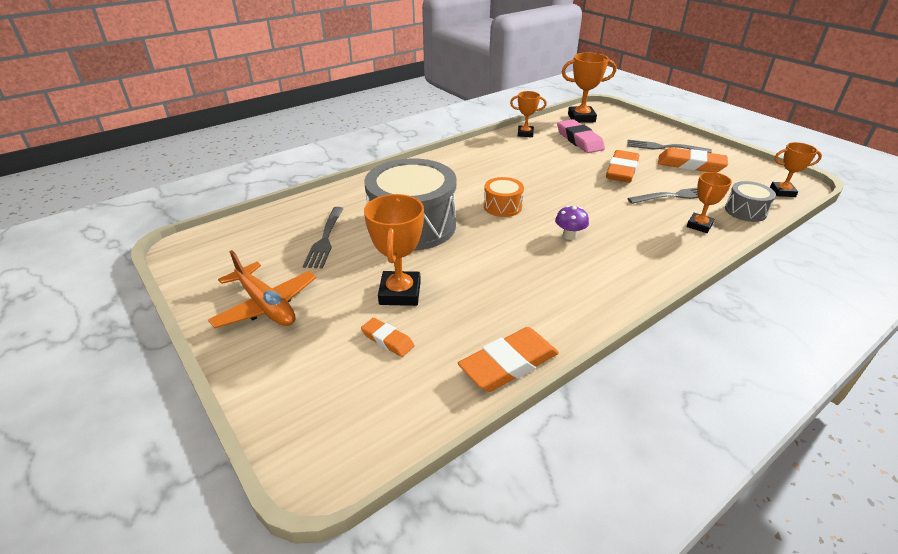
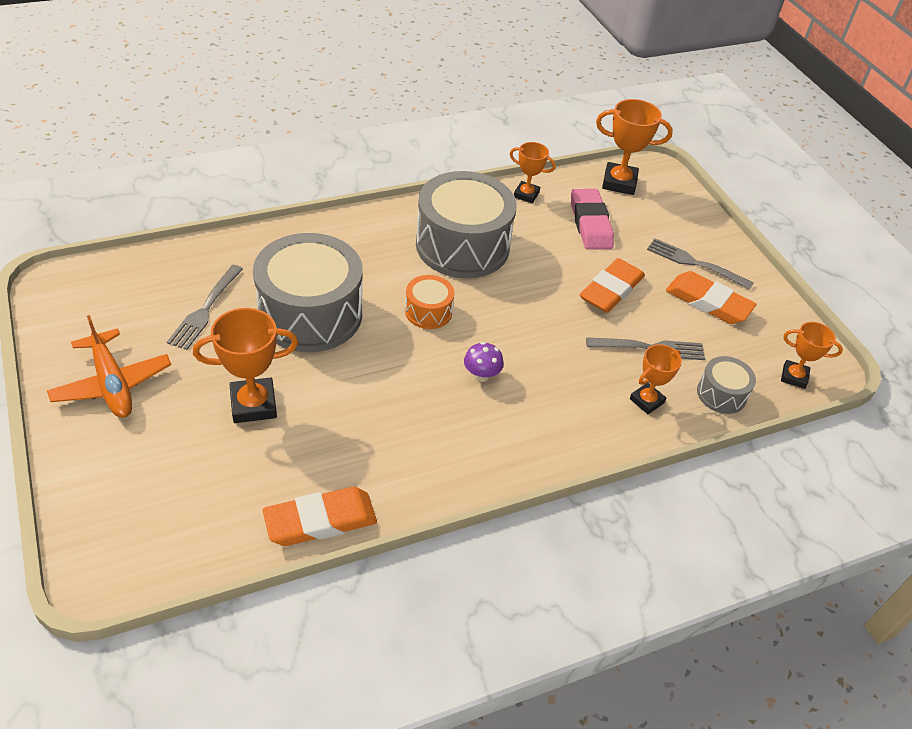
camera: 10 degrees right, 10 degrees up
orange eraser [361,318,414,357] -> none
orange trophy [364,194,424,306] -> orange trophy turned 60 degrees clockwise [193,308,298,423]
none -> grey drum [416,171,517,278]

